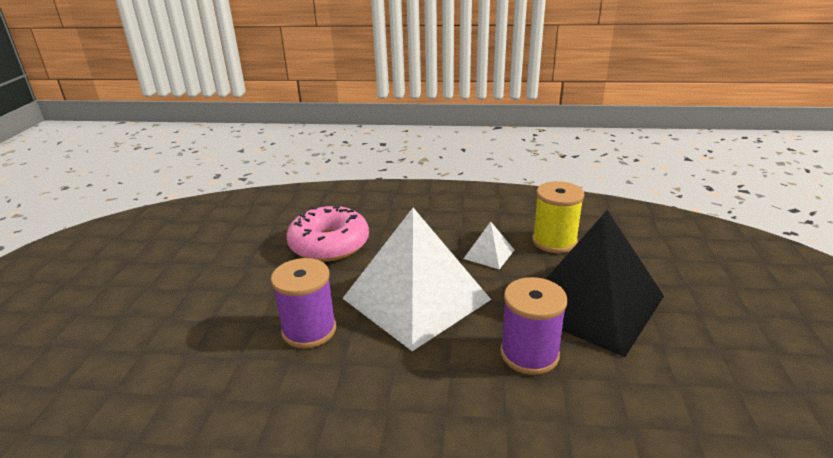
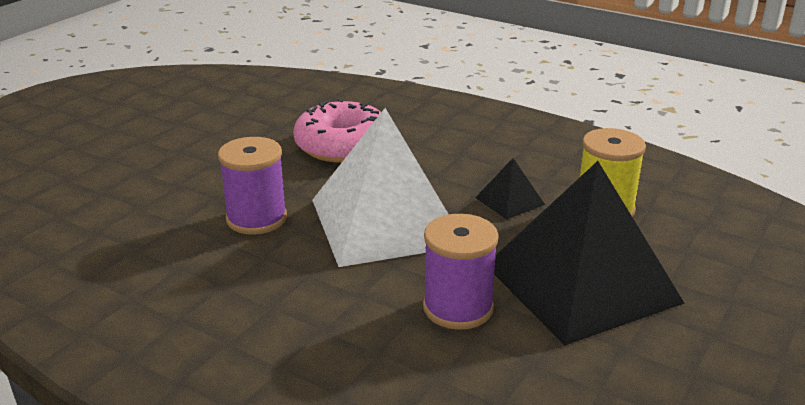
camera: 25 degrees right, 0 degrees up
white pyramid [463,222,514,269] -> black pyramid [475,158,545,219]

